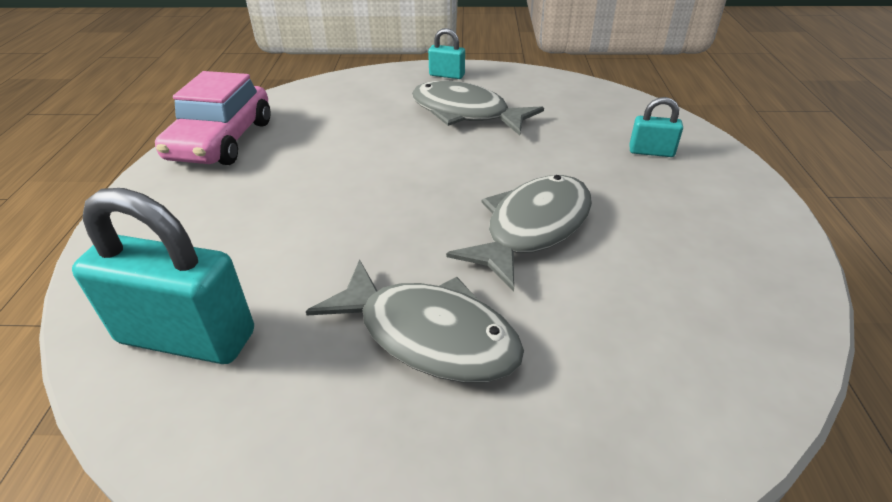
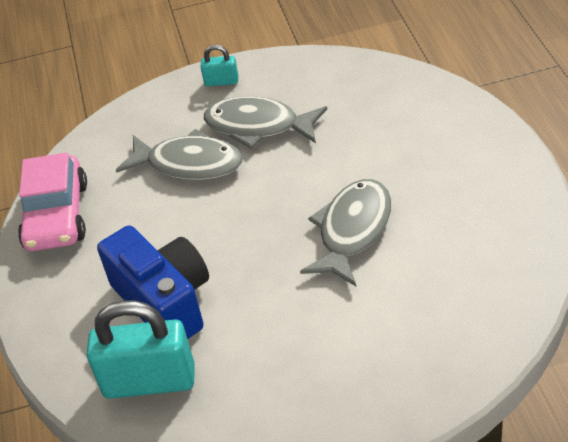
camera: 10 degrees left, 5 degrees up
grey fish [306,259,524,383] -> grey fish moved to [116,129,243,180]
turquoise padlock [629,97,683,157] -> none
none -> blue camera [97,225,209,339]

